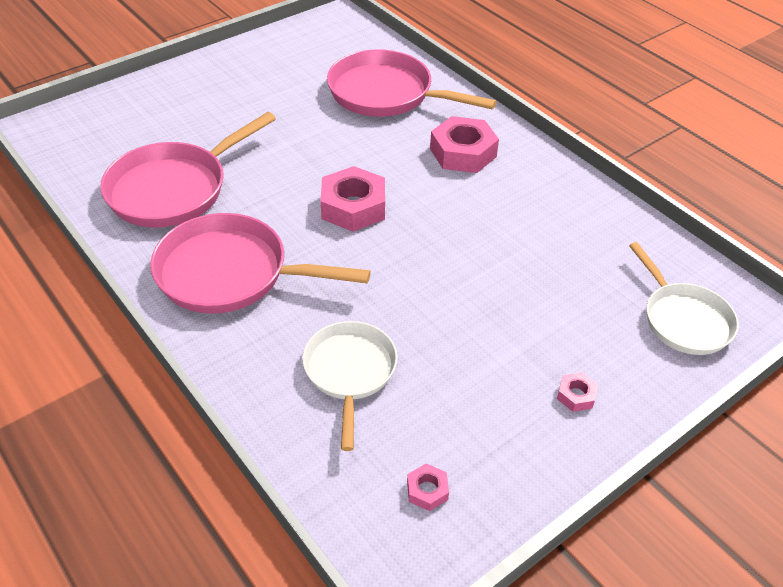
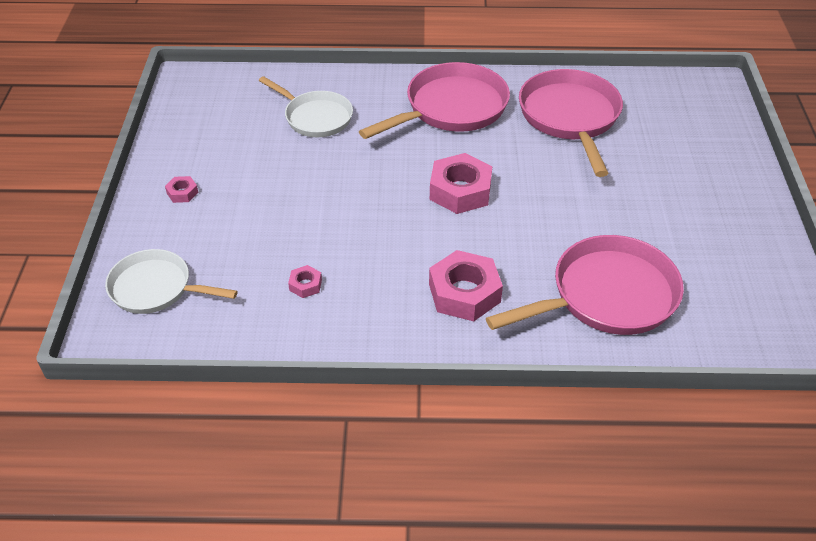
camera: 130 degrees right, 0 degrees up
pink nut [407,464,449,511] -> pink nut moved to [288,265,322,298]

